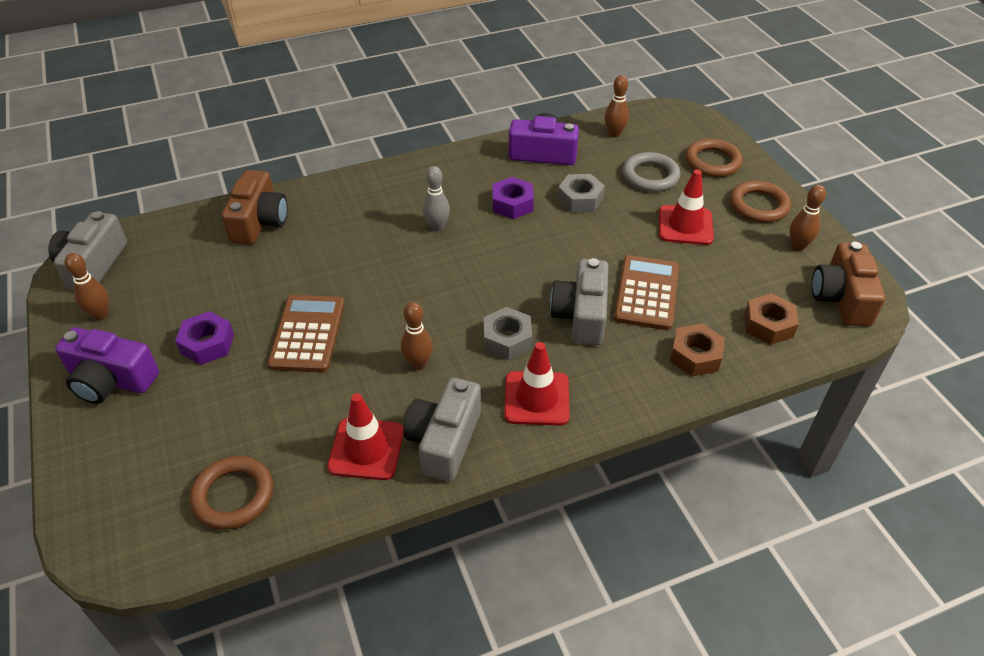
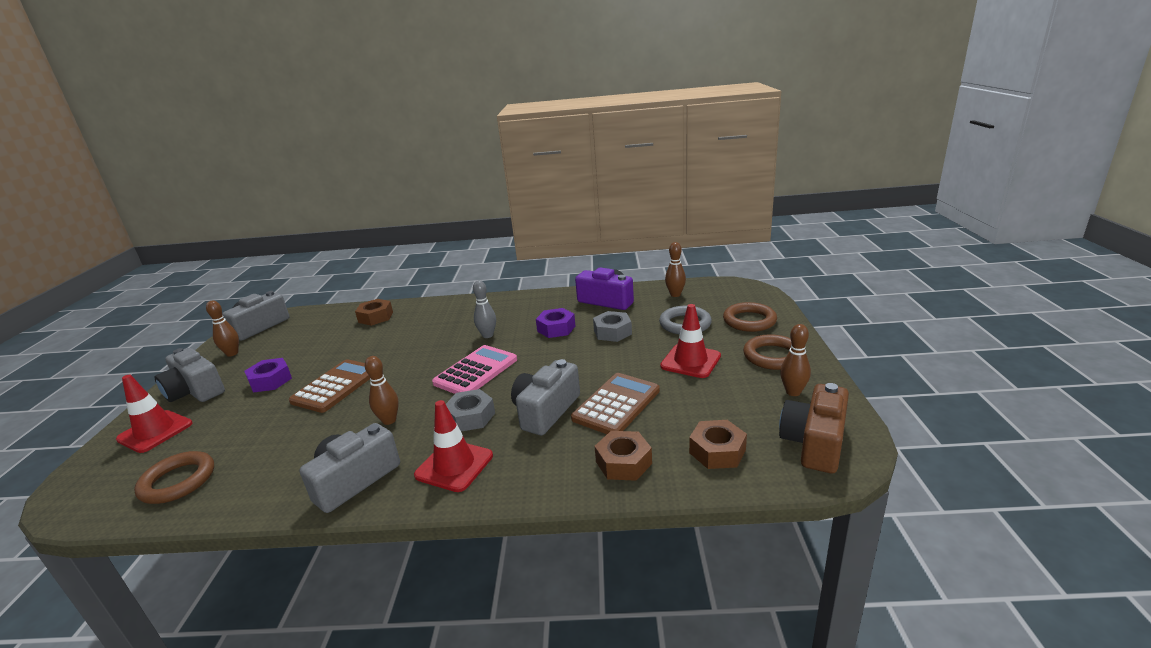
camera: 25 degrees right, 20 degrees down
purple camera [55,327,159,404] -> grey camera [154,348,225,402]
brown camera [222,170,288,245] -> brown nut [355,299,393,326]
red traffic cone [327,393,404,480] -> red traffic cone moved to [116,375,193,453]
none -> pink calculator [432,345,517,394]

